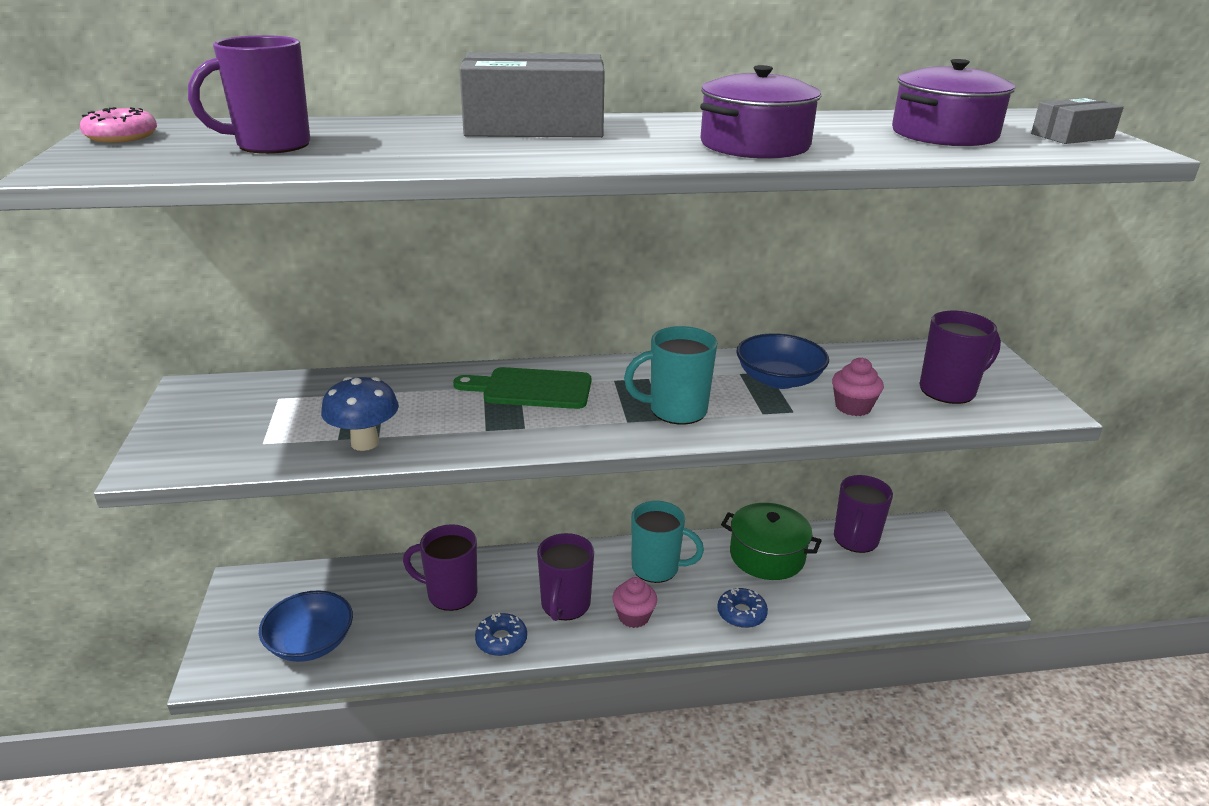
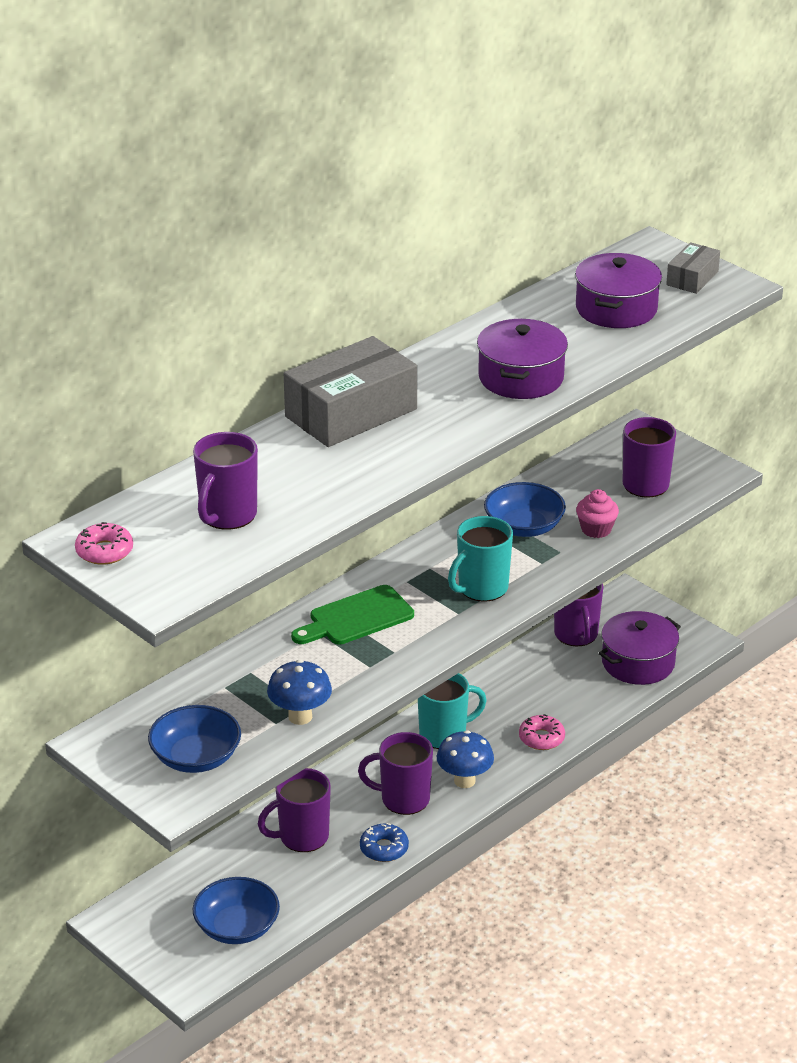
camera: 35 degrees left, 5 degrees up
purple mug [537,533,594,621] -> purple mug turned 120 degrees clockwise [358,732,433,815]
pink cupcake [612,577,657,628] -> blue mushroom [437,730,494,788]
blue donut [717,587,768,628] -> pink donut [519,714,565,750]
green pot [721,503,822,580] -> none
none -> blue bowl [148,705,241,773]
none -> purple pot [599,611,681,685]

